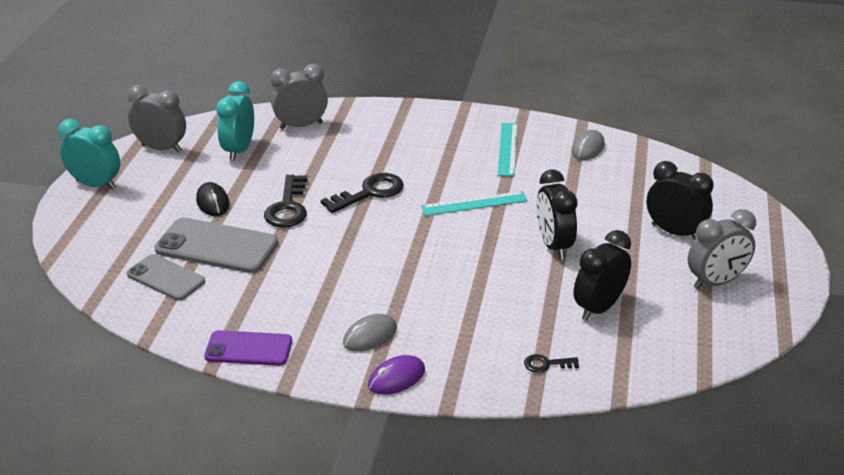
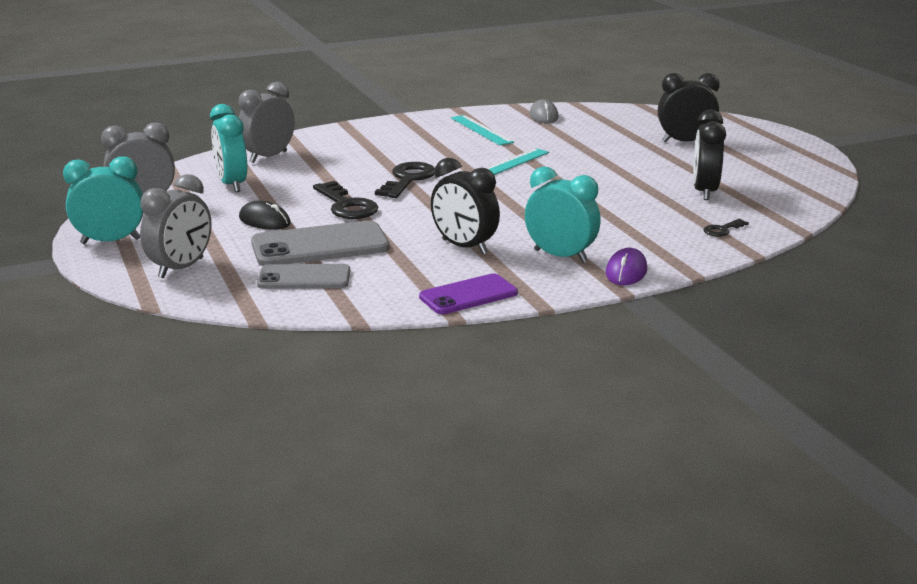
camera: 35 degrees left, 10 degrees down
grey mouse [343,314,397,352] -> turquoise clock [525,166,601,263]
black clock [536,169,577,259] -> black clock moved to [431,158,500,254]
grey clock [688,209,756,289] -> grey clock moved to [140,174,212,278]

